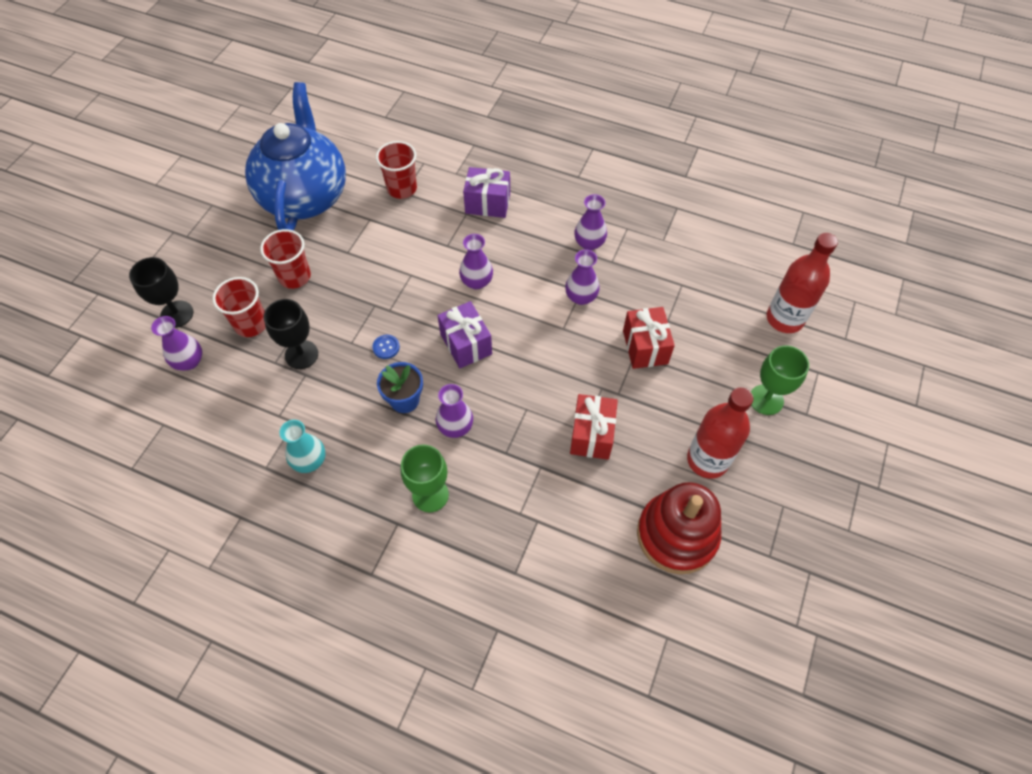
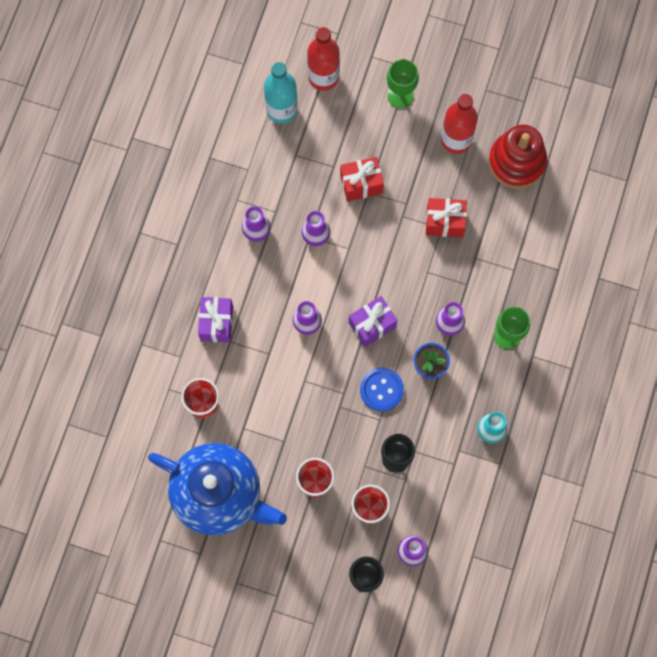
camera: 95 degrees left, 15 degrees up
blue teapot [245,82,346,230] -> blue teapot turned 150 degrees counterclockwise [148,443,287,535]
blue button [372,335,400,359] -> blue button [360,368,404,411], size x1.94
none -> turquoise bottle [264,62,298,124]

